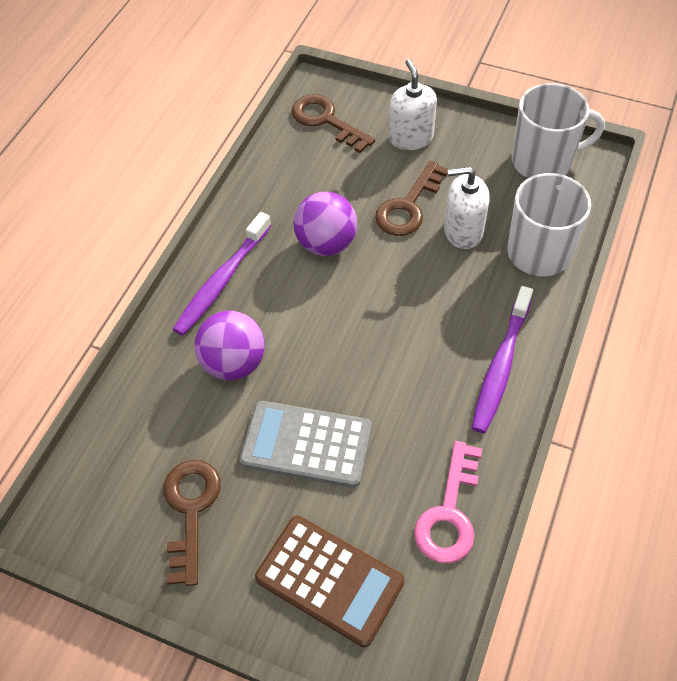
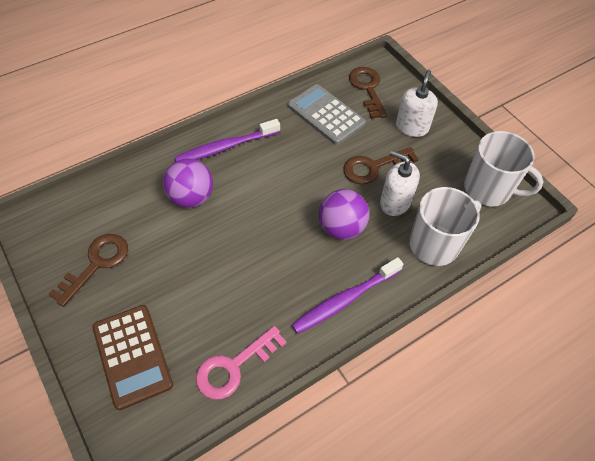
camera: 30 degrees right, 0 degrees up
grey calculator [240,401,372,488] -> grey calculator moved to [288,84,366,145]
purple ball [293,192,357,256] -> purple ball moved to [319,189,369,240]

